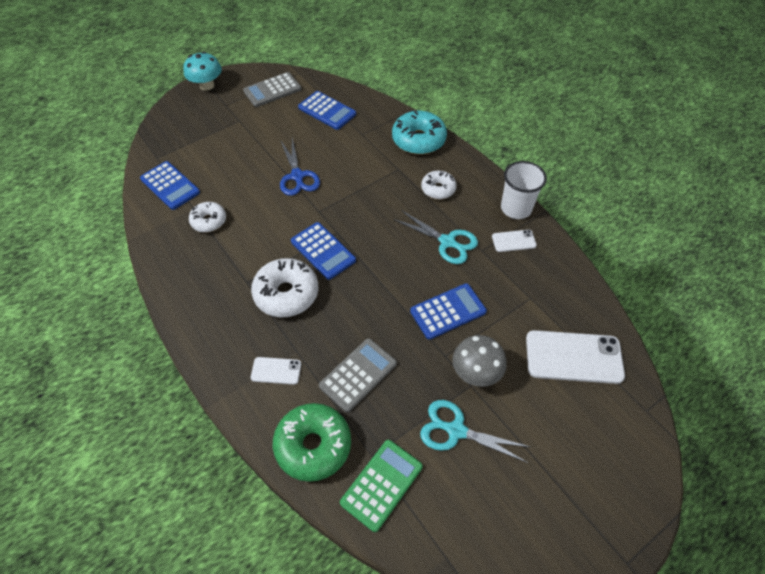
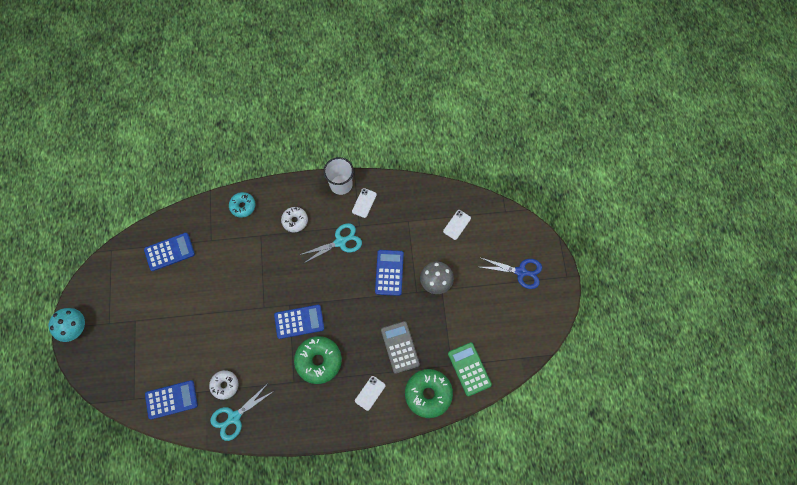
camera: 60 degrees left, 15 degrees up
grey calculator [243,72,301,107] -> none
white donut [251,258,318,318] -> green donut [294,336,342,384]
blue scissors [280,138,320,196] -> blue scissors moved to [479,257,542,289]
turquoise donut [392,111,447,155] -> turquoise donut [229,192,256,218], size x0.60
turquoise scissors [420,400,530,463] -> turquoise scissors moved to [210,384,274,441]
white phone [526,330,625,384] -> white phone [443,210,471,240], size x0.51

